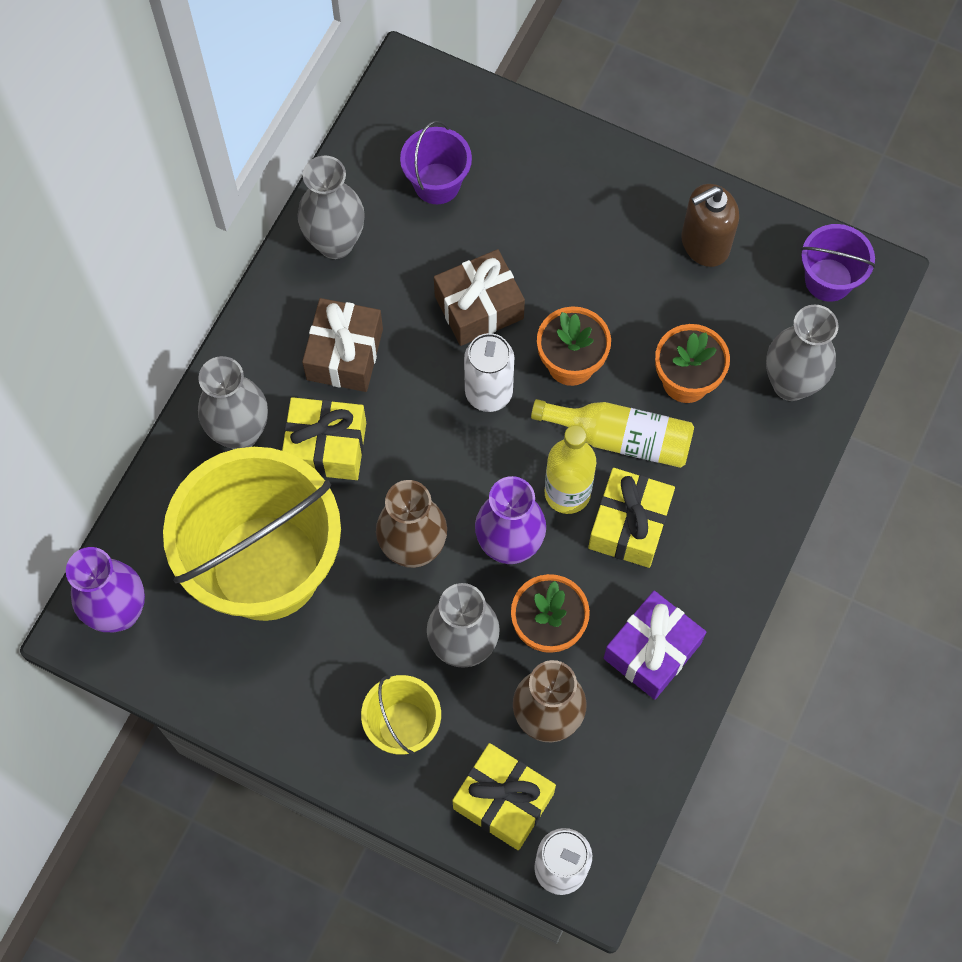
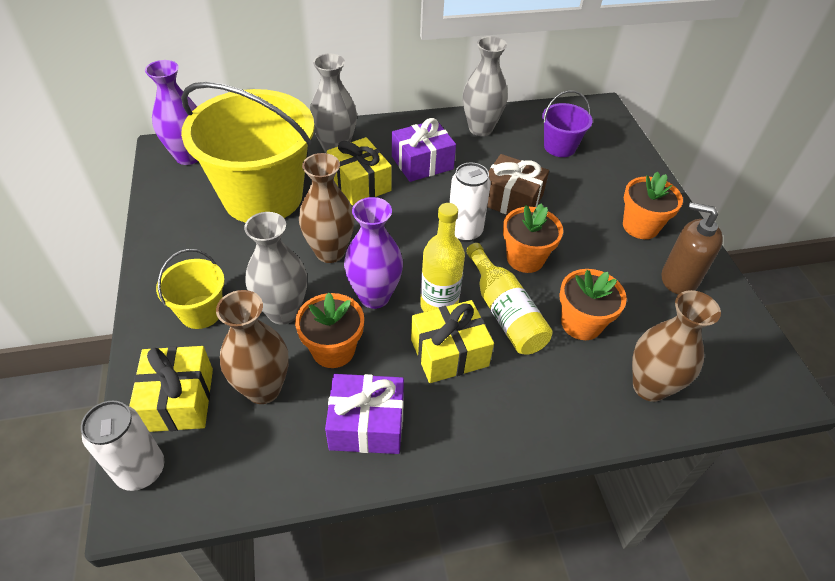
camera: 50 degrees right, 20 degrees down
brown gift [302,298,383,392] -> purple gift [392,118,456,182]
grey vase [766,304,838,401] -> brown vase [632,290,721,402]
purple bucket [801,224,876,302] -> none
none -> orange flower pot [623,172,683,239]

